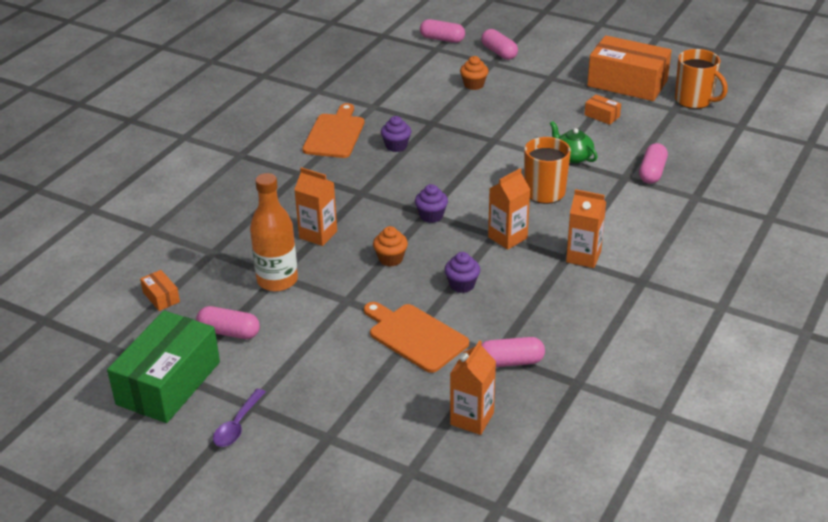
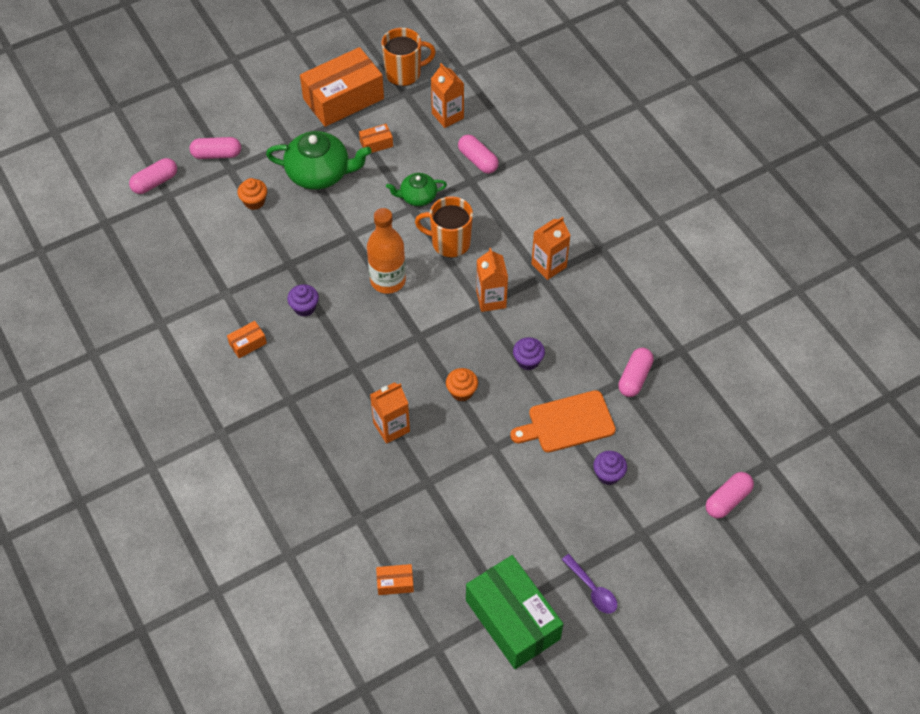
camera: 60 degrees left, 20 degrees up
pink capsule [196,306,260,339] -> pink capsule moved to [706,472,754,519]
orange bottle [250,173,298,292] -> orange bottle moved to [367,208,406,294]
orange cutting board [302,103,364,158] -> orange box [227,321,267,358]
purple cupcake [415,184,448,223] -> purple cupcake moved to [593,451,627,485]
orange carton [450,340,496,435] -> orange carton moved to [431,63,464,128]
none -> green teapot [266,131,372,190]

